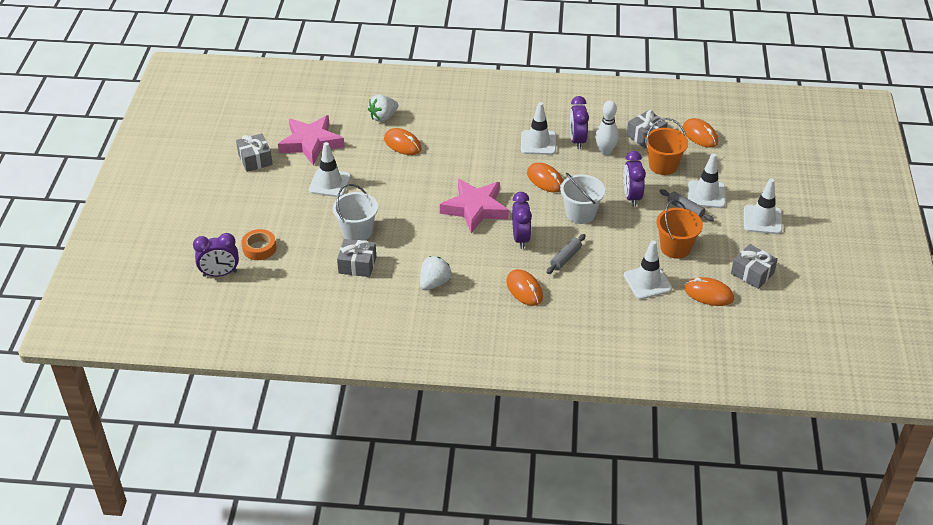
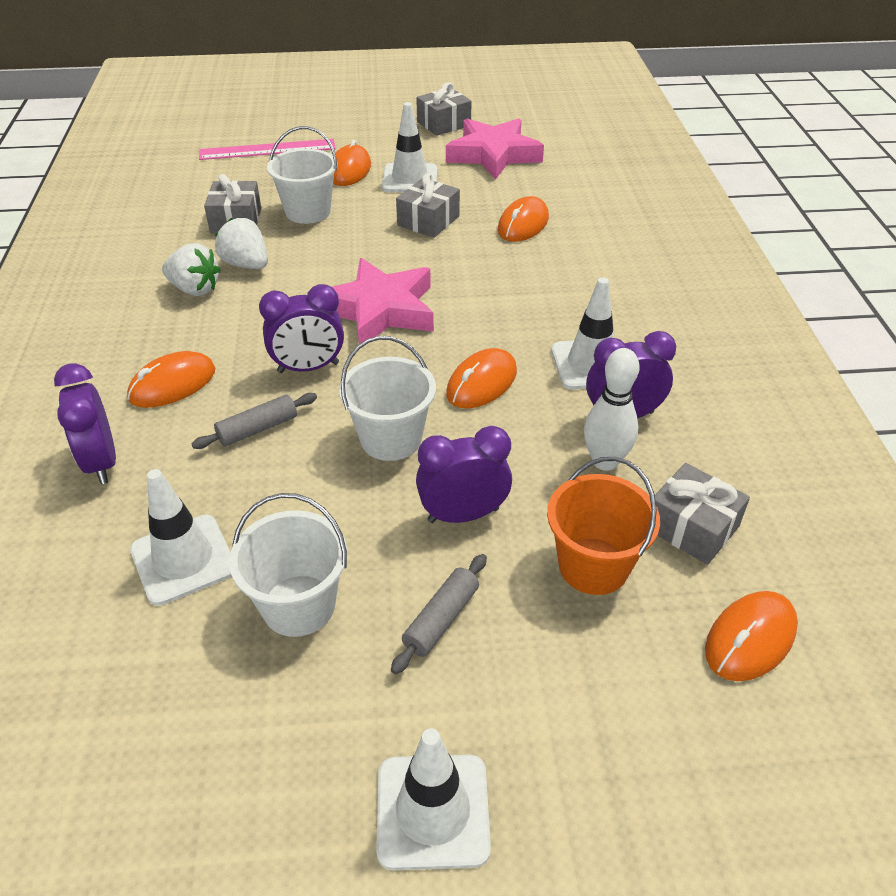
camera: 80 degrees right, 0 degrees up
purple clock [193,233,239,277] -> purple clock moved to [54,363,116,484]
orange tape [241,229,276,260] -> pink ruler [199,139,336,160]
white strawberry [368,95,398,122] -> white strawberry moved to [215,218,268,269]
grey rolling pin [546,234,586,274] -> grey rolling pin turned 60 degrees counterclockwise [192,393,317,449]
orange bucket [656,200,703,259] -> white bucket [229,493,347,637]
orange mouse [684,277,734,306] -> orange mouse moved to [333,140,371,186]
white traffic cone [688,153,726,208] -> none
grey gift [731,244,778,289] -> grey gift moved to [396,173,460,238]

